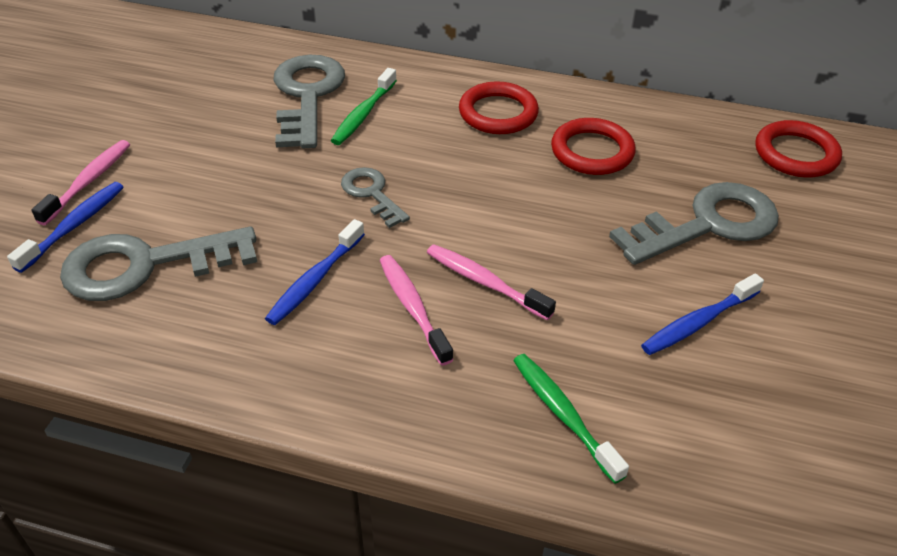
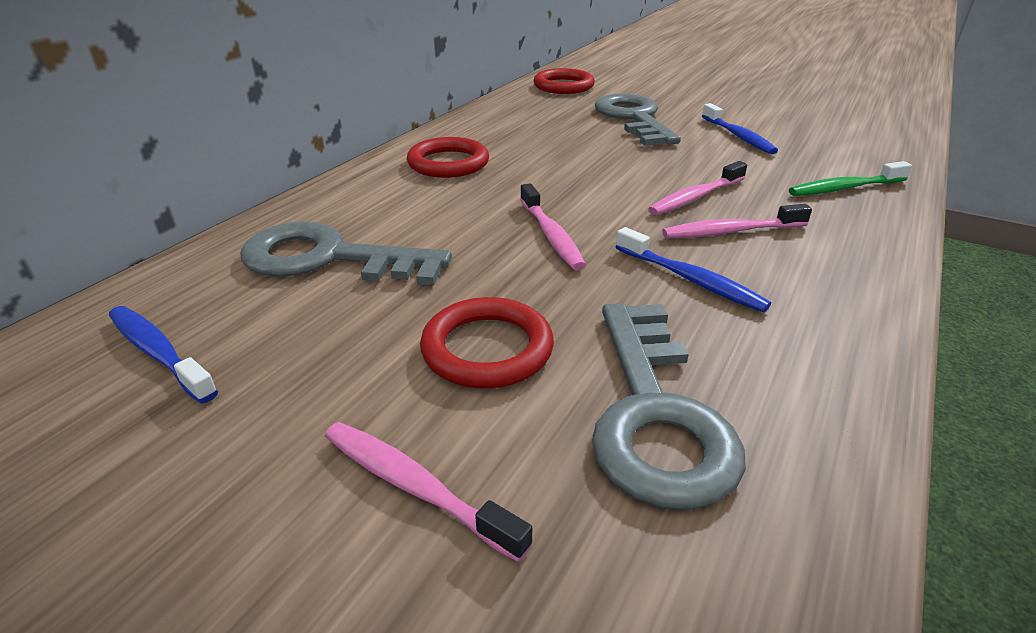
camera: 75 degrees left, 10 degrees down
blue toothbrush [7,182,124,273] -> blue toothbrush moved to [109,306,218,404]
green toothbrush [331,68,397,145] -> none
grey key [341,167,410,228] -> pink toothbrush [520,184,586,270]
red ring [551,118,636,175] -> red ring moved to [420,297,554,389]

